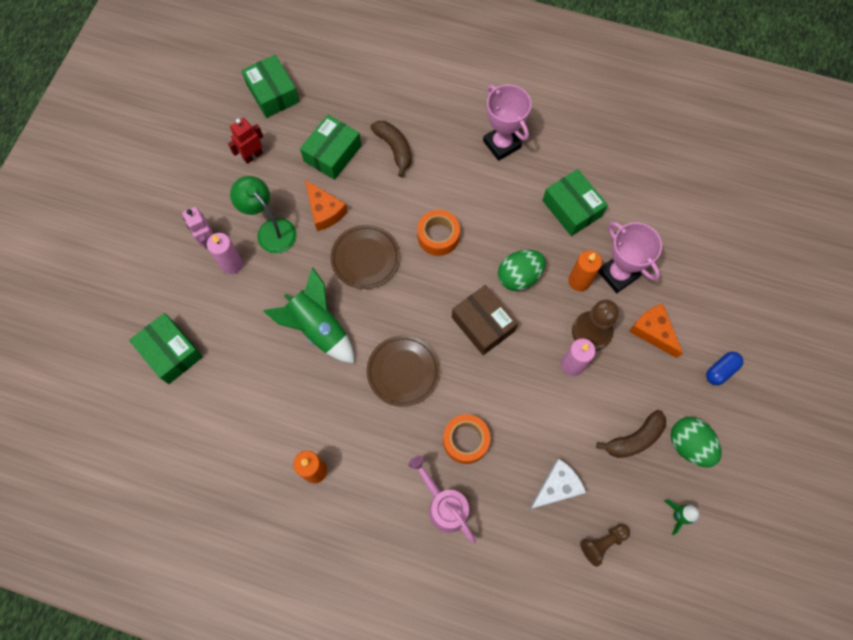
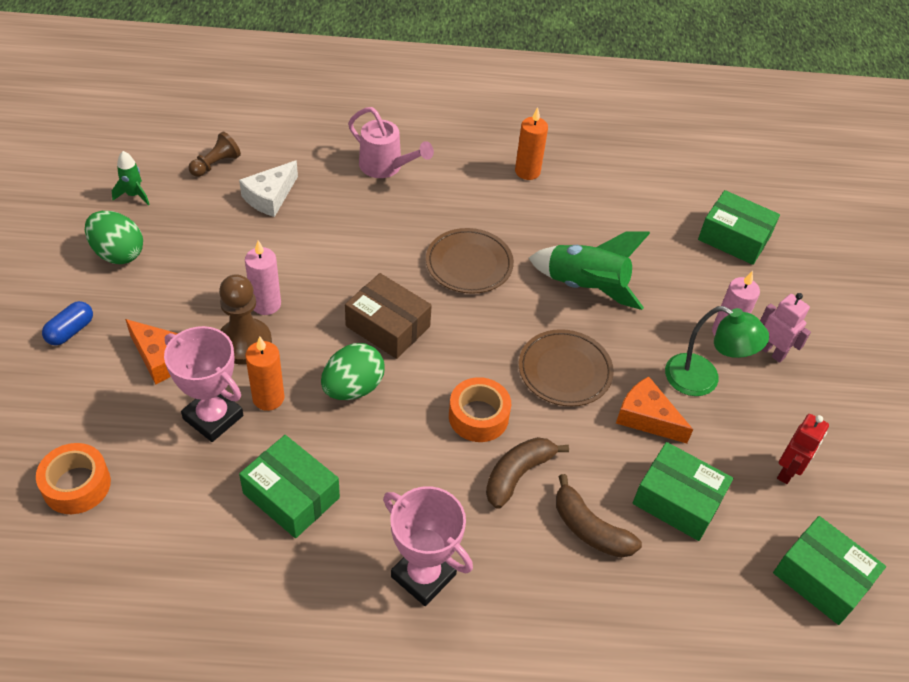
camera: 160 degrees right, 20 degrees down
green box [300,115,361,180] -> green box turned 75 degrees counterclockwise [633,442,733,541]
orange tape [443,414,490,464] -> orange tape moved to [36,443,111,514]
brown banana [596,410,666,458] -> brown banana moved to [486,437,569,509]

